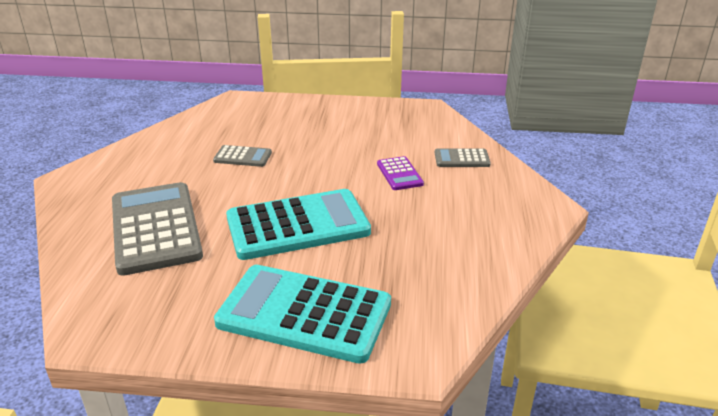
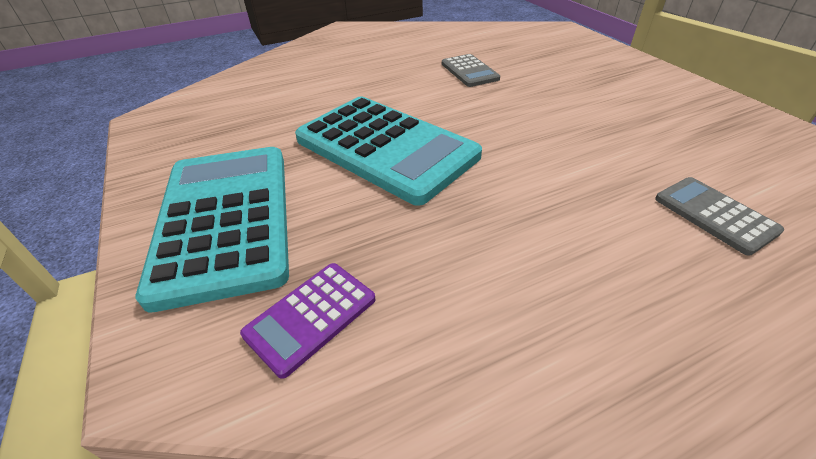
camera: 60 degrees right, 10 degrees up
grey calculator [112,182,203,276] -> none
purple calculator [377,156,424,190] -> purple calculator moved to [240,263,376,379]

